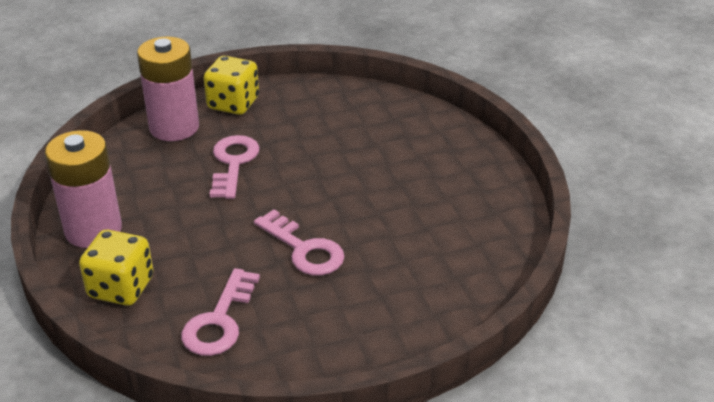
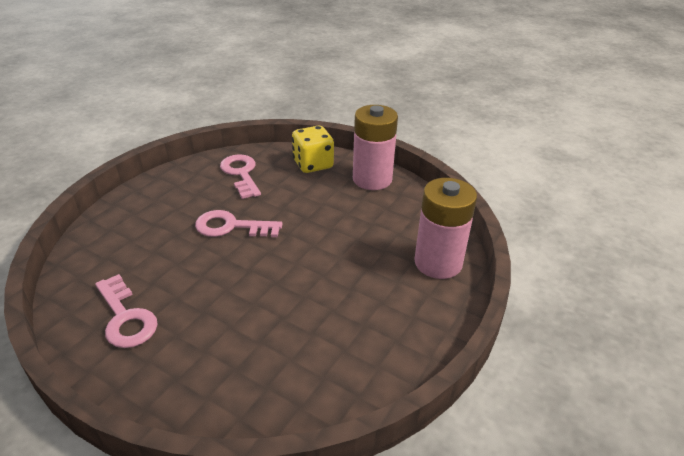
camera: 140 degrees right, 0 degrees up
yellow dice [204,56,259,115] -> none
pink key [210,135,260,199] -> pink key moved to [95,274,158,348]

